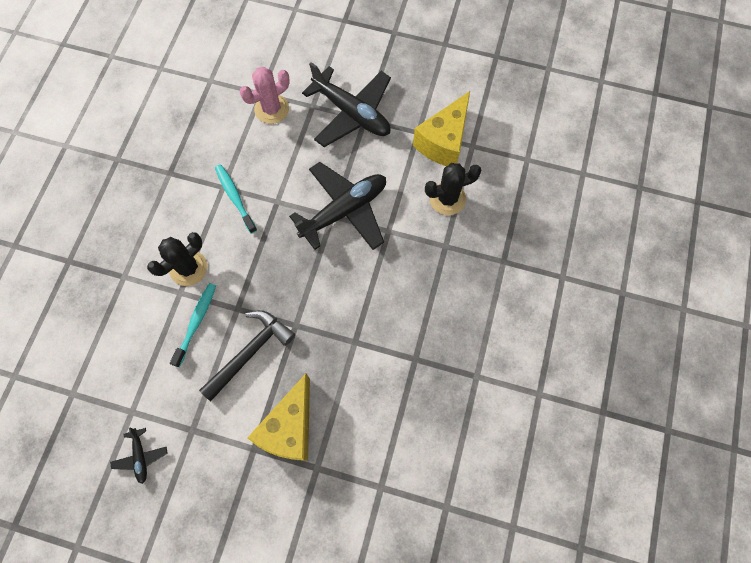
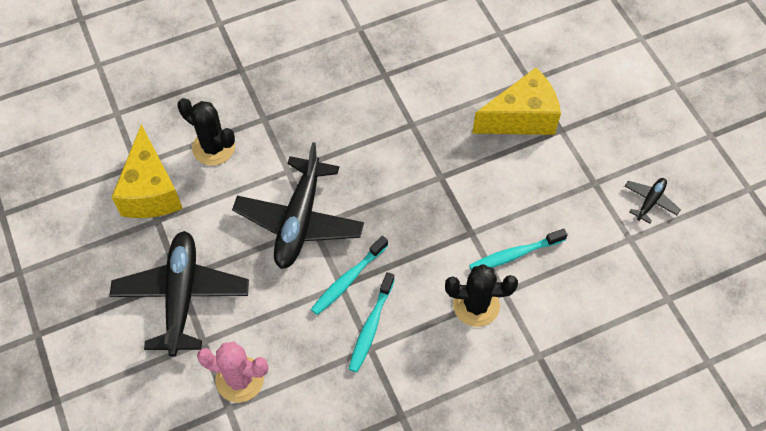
camera: 130 degrees left, 10 degrees down
black hammer [199,310,295,401] -> none
black plane [289,162,386,250] -> black plane turned 90 degrees counterclockwise [232,142,364,269]
yellow cheese [413,91,470,166] -> yellow cheese turned 90 degrees clockwise [111,124,183,218]
none -> turquoise toothbrush [311,236,388,315]

